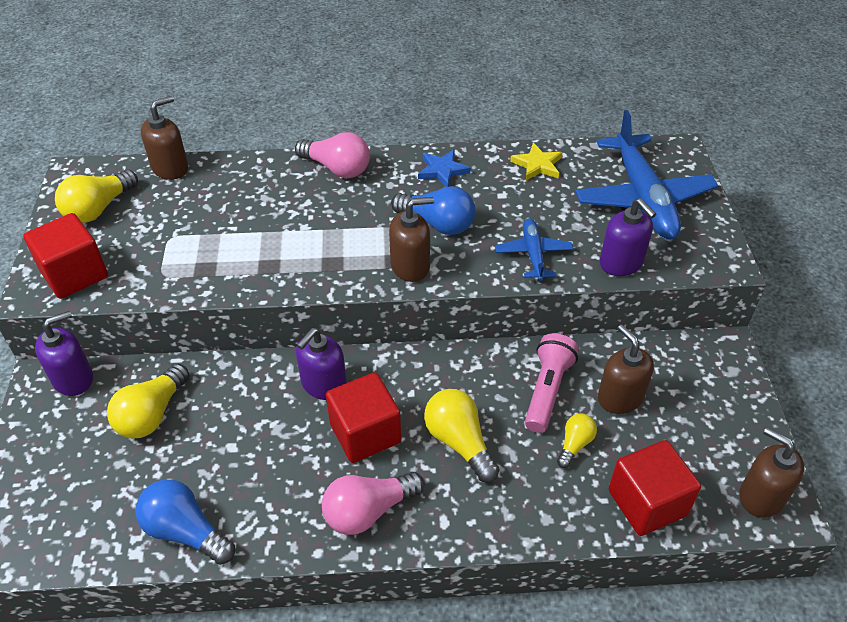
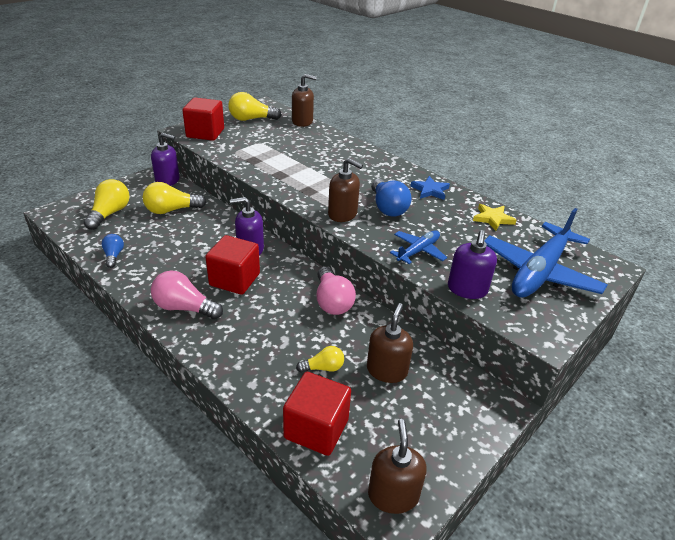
camera: 45 degrees right, 10 degrees down
blue light bulb [136,479,235,565] -> blue light bulb [102,234,124,268], size x0.58
pink light bulb [295,132,370,178] -> pink light bulb moved to [316,266,356,315]
yellow light bulb [424,389,500,483] -> yellow light bulb moved to [84,179,130,230]
pink flashlight [525,333,579,433] -> none

